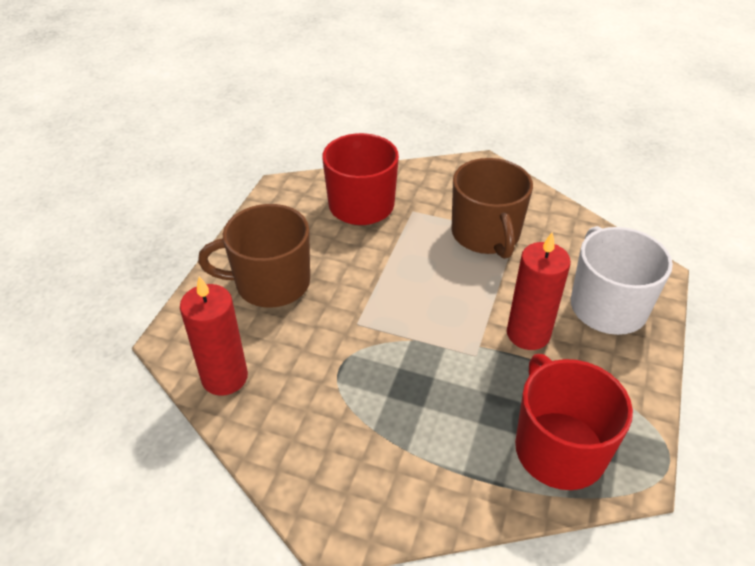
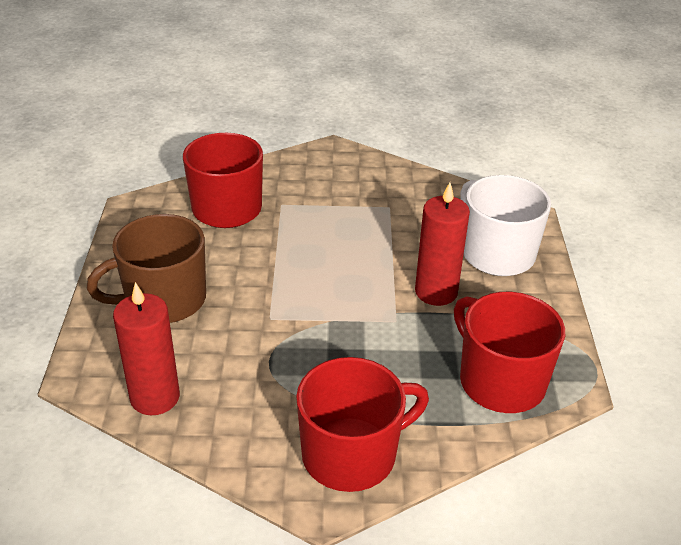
camera: 20 degrees left, 5 degrees down
brown mug [451,158,533,259] -> none
none -> red mug [296,357,429,492]

